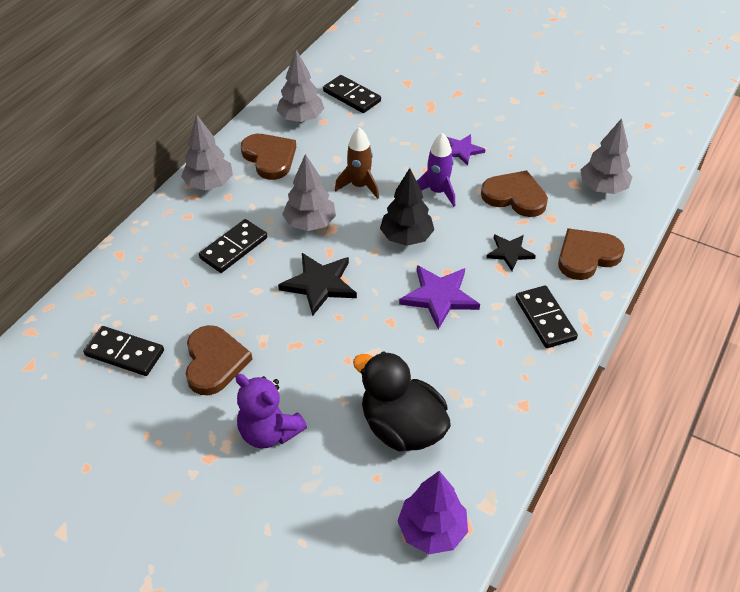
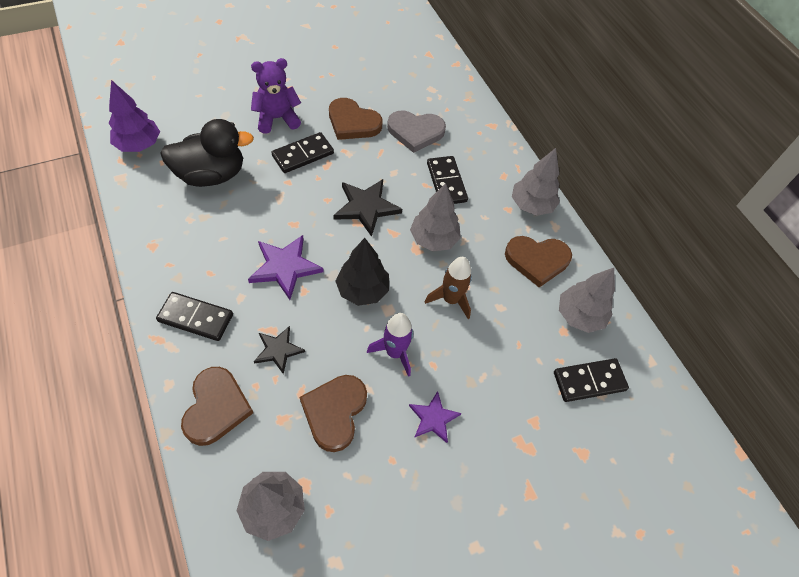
camera: 120 degrees right, 10 degrees up
black domino [83,326,164,376] -> black domino moved to [271,132,334,173]
brown heart [481,170,548,217] -> brown heart turned 135 degrees clockwise [299,375,367,452]
none -> grey heart [387,110,446,153]

